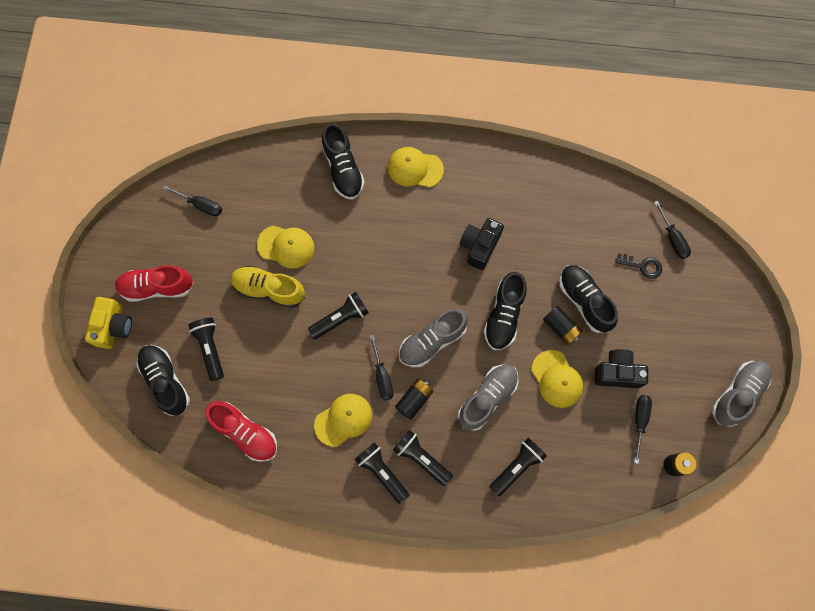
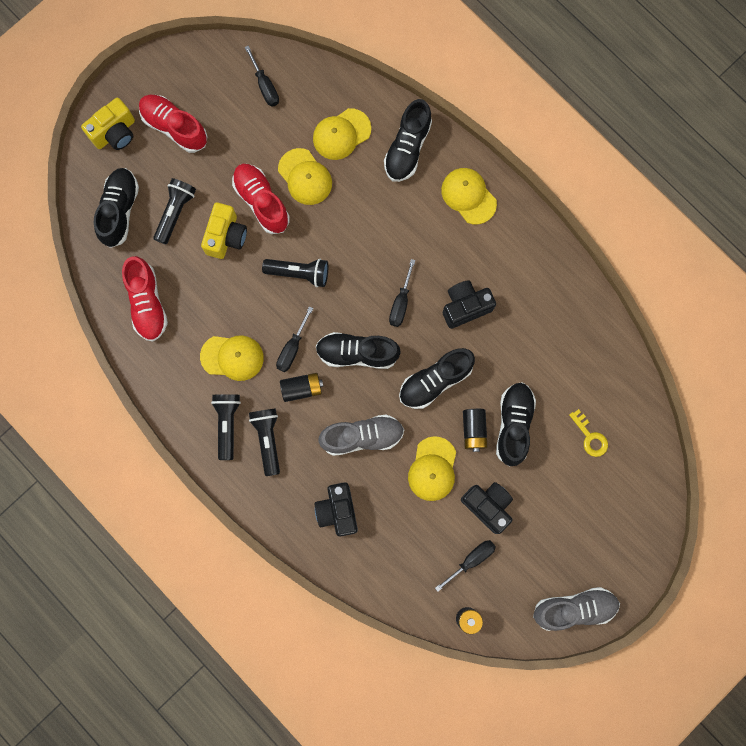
camera: 40 degrees right, 5 degrees up
yellow shoe [231,266,305,308] -> red shoe [232,164,290,234]
grey shoe [399,309,468,367] -> black shoe [316,332,401,369]
black flashlight [489,438,547,497] -> black camera [315,482,358,537]
black key [615,253,662,279] -> yellow key [569,409,608,457]
black screwdriver [654,201,691,259] -> black screwdriver moved to [389,259,415,327]
none -> yellow camera [201,203,247,259]
none -> yellow cap [313,108,371,160]

